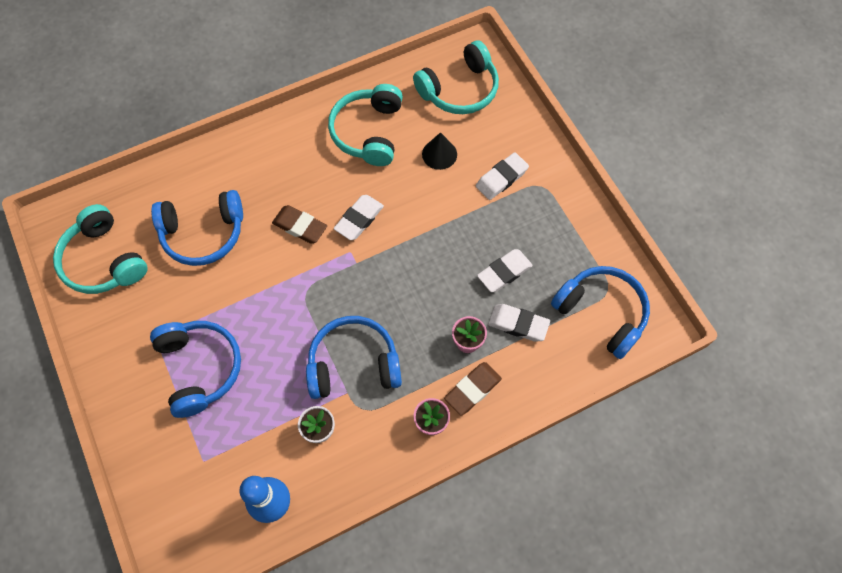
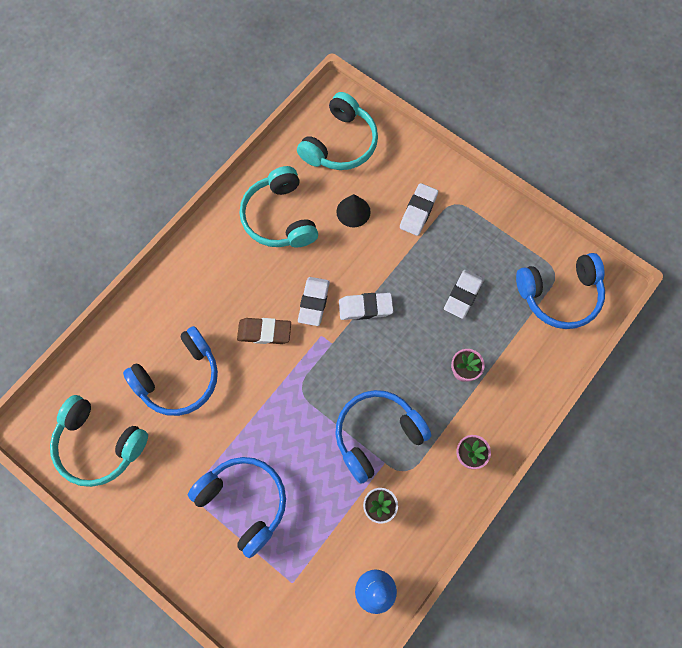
camera: 25 degrees left, 5 degrees up
brown eraser [444,362,502,415] -> none
white eraser [488,304,550,342] -> white eraser moved to [339,293,393,320]
blue headphones [551,266,650,359] -> blue headphones turned 150 degrees clockwise [516,253,605,329]

